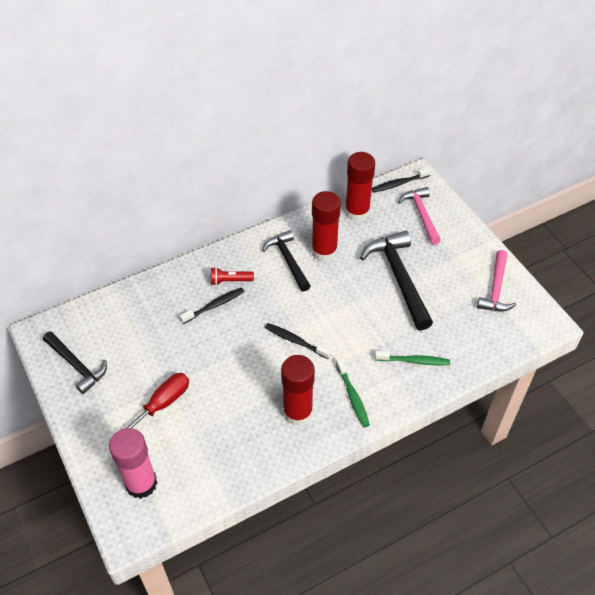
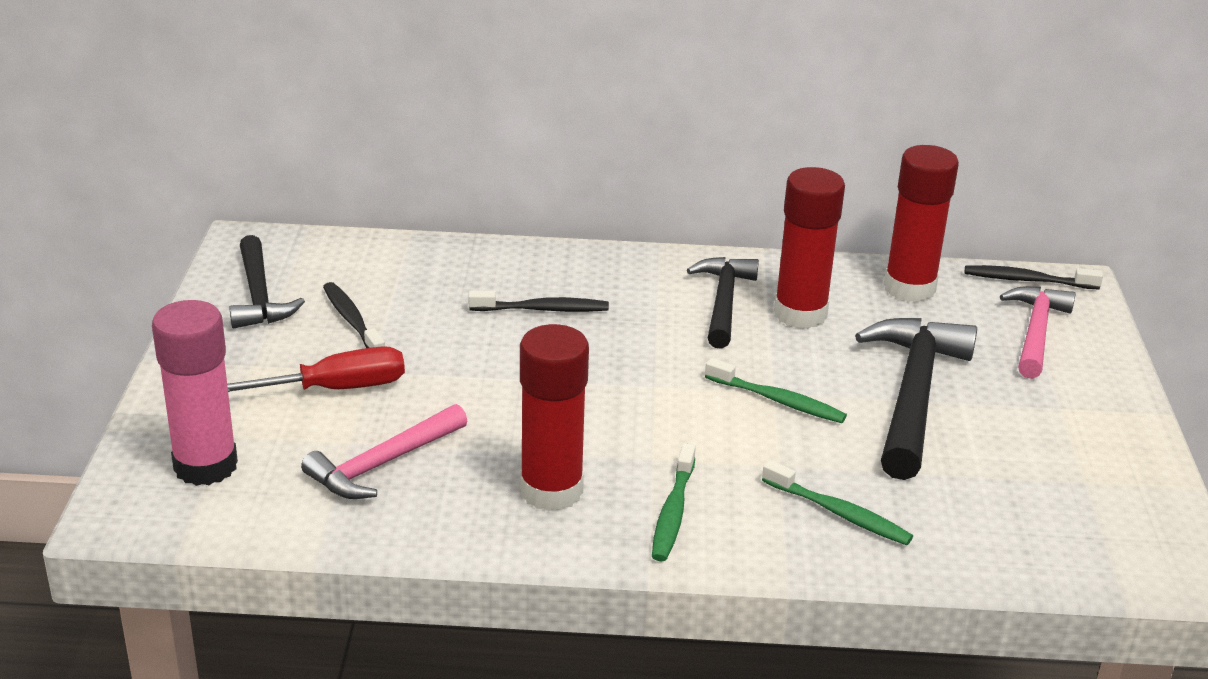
camera: 30 degrees right, 20 degrees down
red flashlight [211,267,254,285] -> none
black toothbrush [265,323,331,359] -> black toothbrush moved to [323,282,385,348]
pink hammer [477,250,516,312] -> pink hammer moved to [301,404,467,499]
none -> green toothbrush [705,358,847,423]

